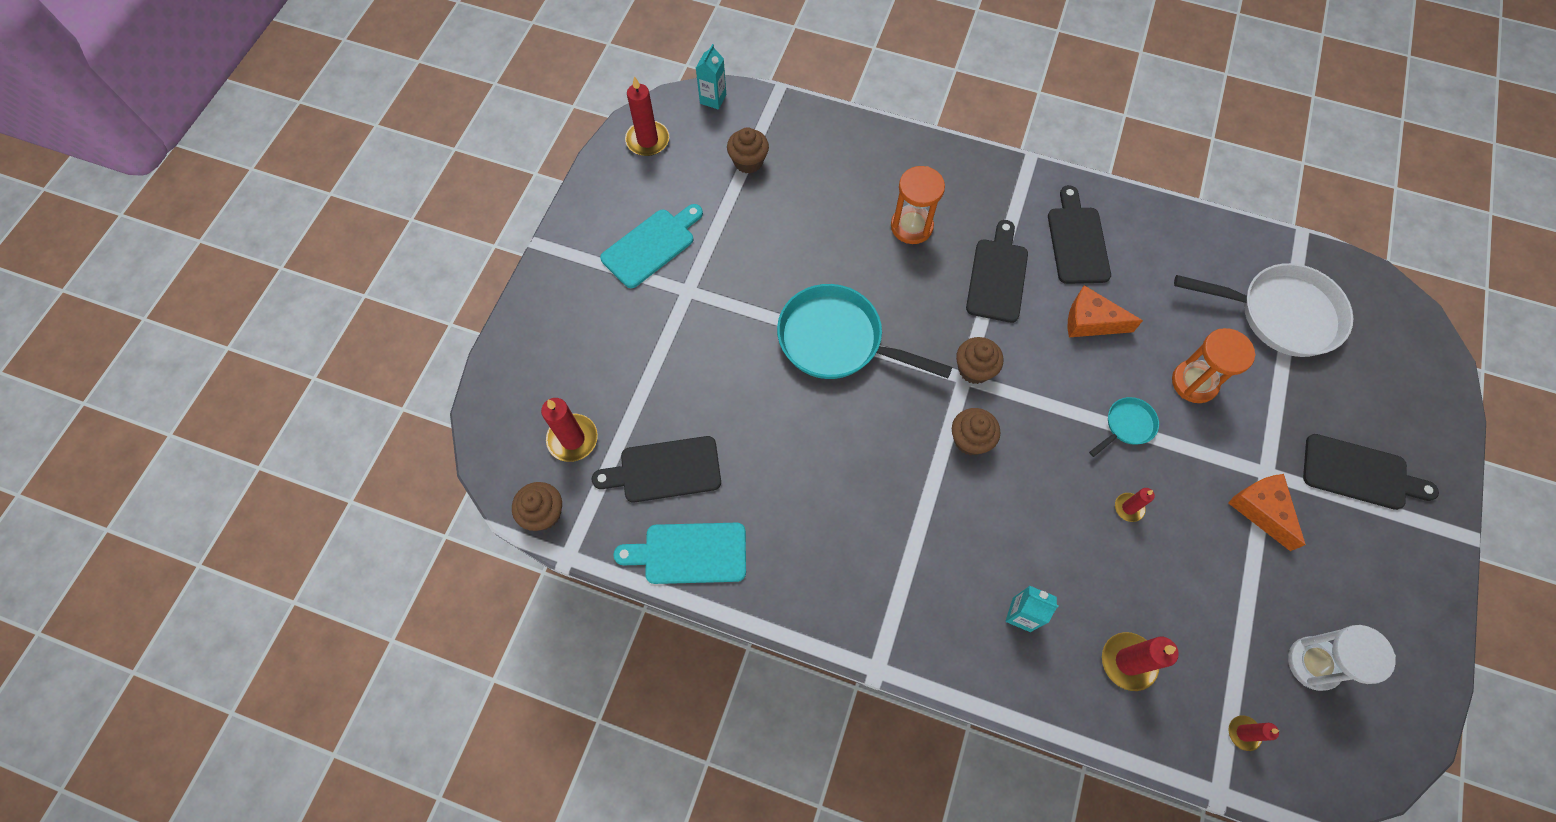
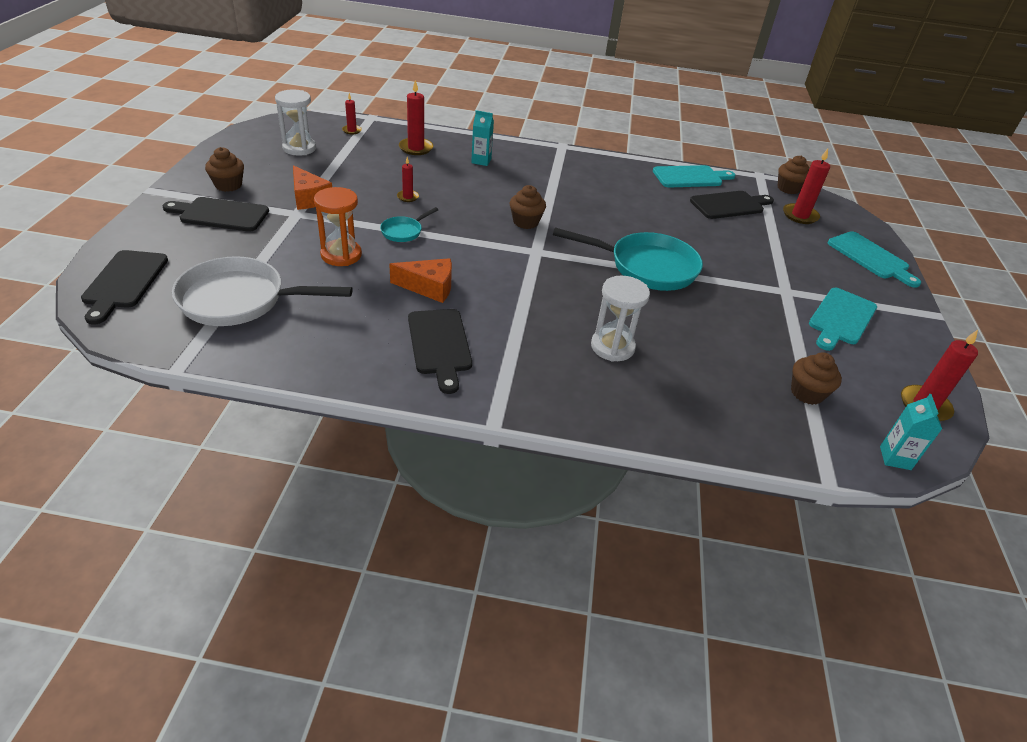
camera: 165 degrees right, 25 degrees down
orange hourglass [891,166,945,244] -> white hourglass [591,276,650,361]
brown cupcake [956,337,1003,384] -> brown cupcake moved to [205,147,244,192]
black cutting board [966,220,1028,323] -> black cutting board moved to [81,250,168,324]
none -> turquoise cutting board [828,231,921,288]

